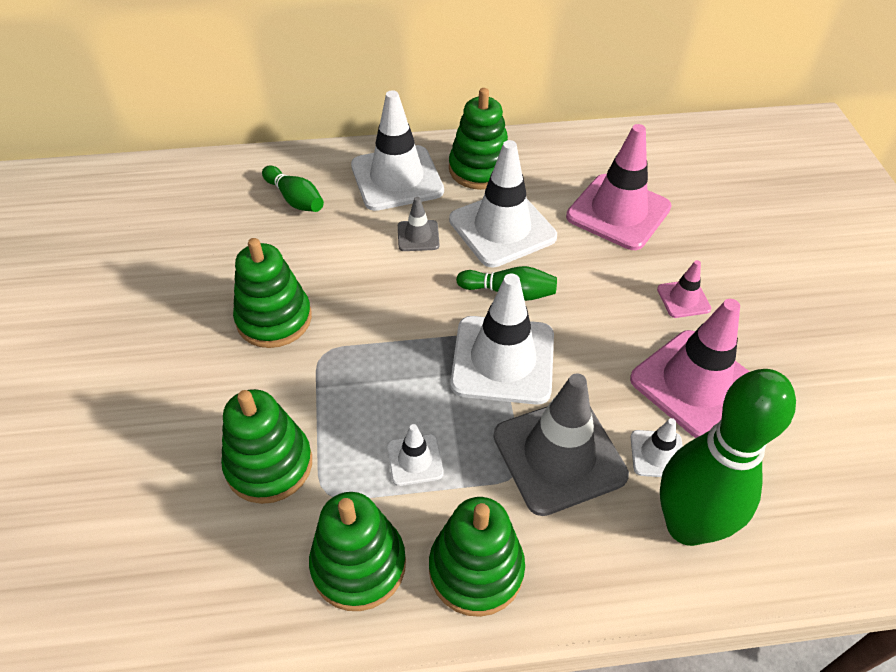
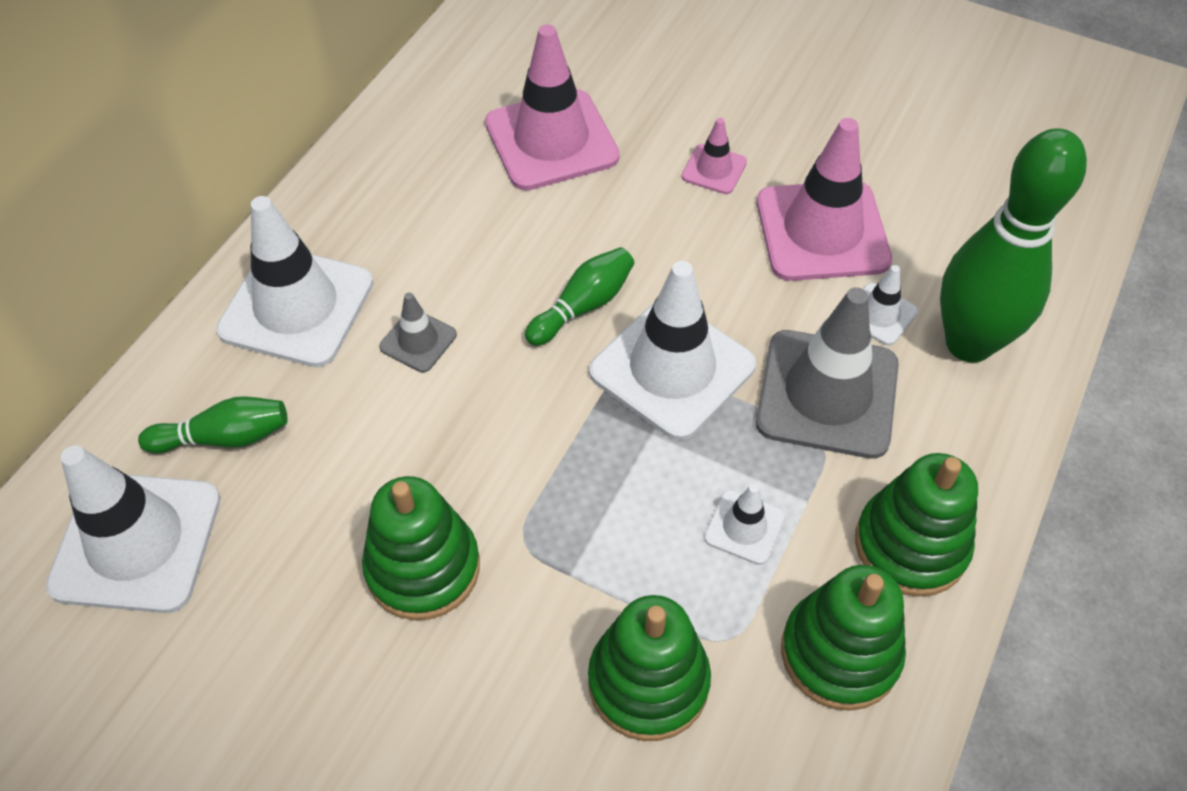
camera: 55 degrees left, 5 degrees up
green stacking toy [449,88,508,190] -> none
white traffic cone [449,140,557,268] -> white traffic cone moved to [46,445,221,613]

